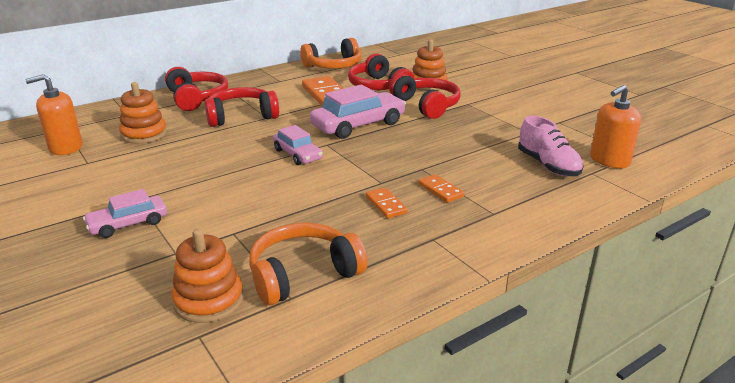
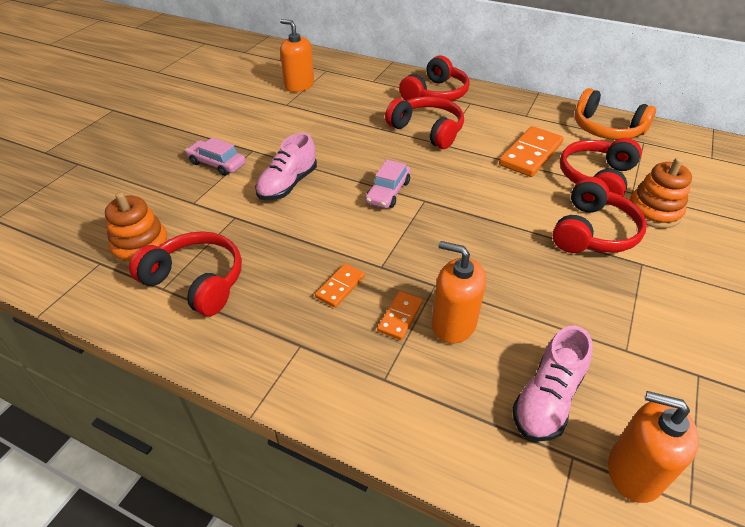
camera: 60 degrees right, 15 degrees up
orange stacking toy [119,82,167,144] -> none
orange headphones [249,223,368,305] -> red headphones [129,231,242,316]
pink car [310,85,406,139] -> none
none -> pink shoe [255,133,317,200]
none -> orange soap dispenser [432,241,486,344]

